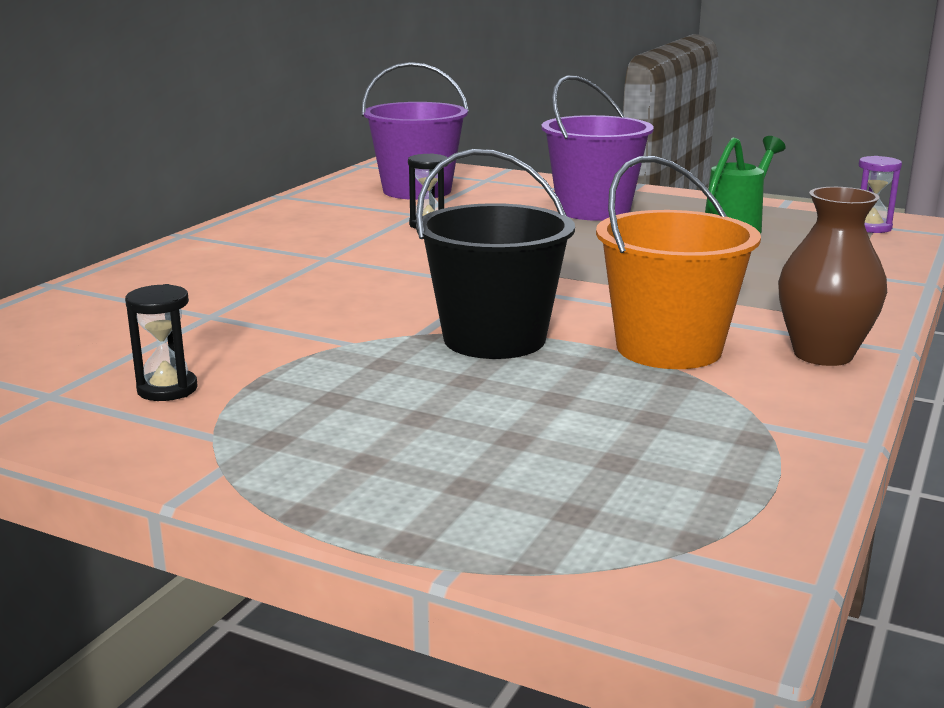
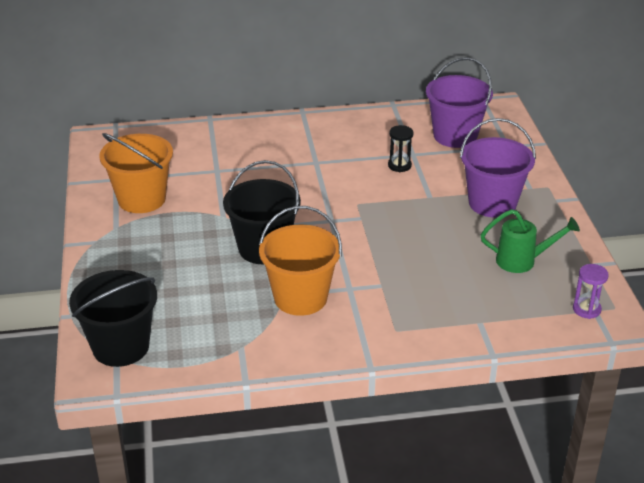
camera: 55 degrees right, 15 degrees up
black hourglass [125,284,198,401] -> orange bucket [99,133,173,213]
brown vase [778,187,887,366] -> none
none -> black bucket [69,270,157,367]

